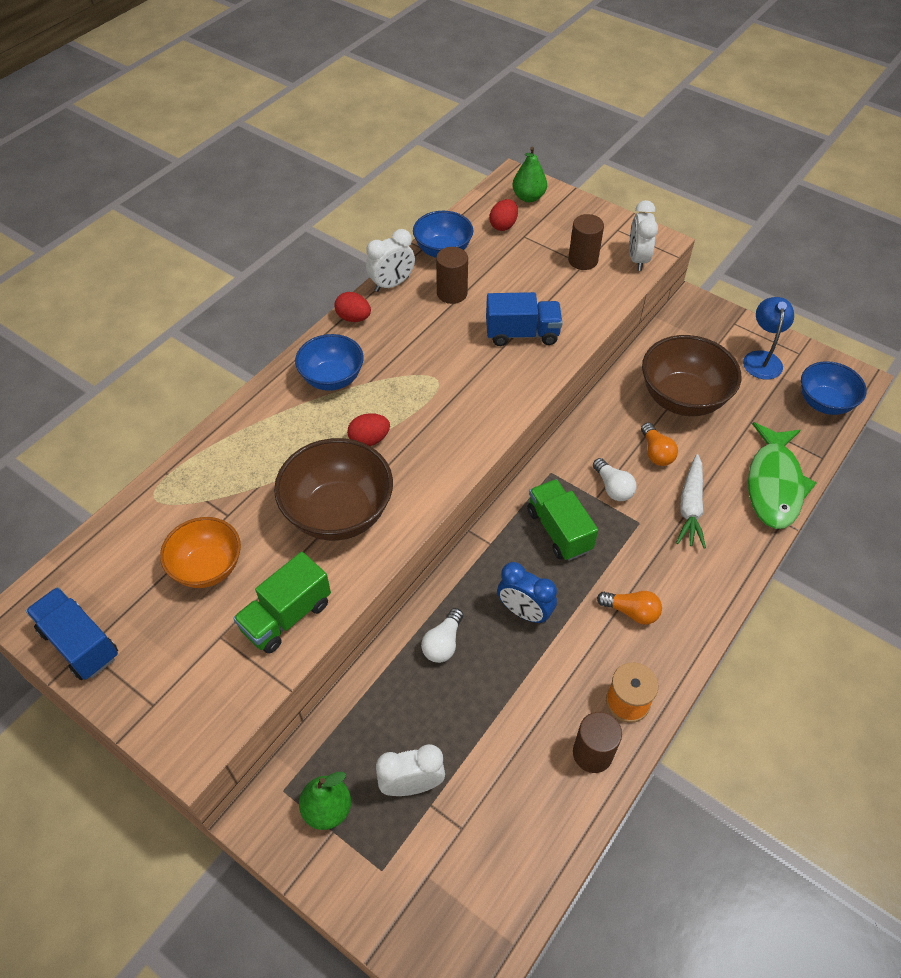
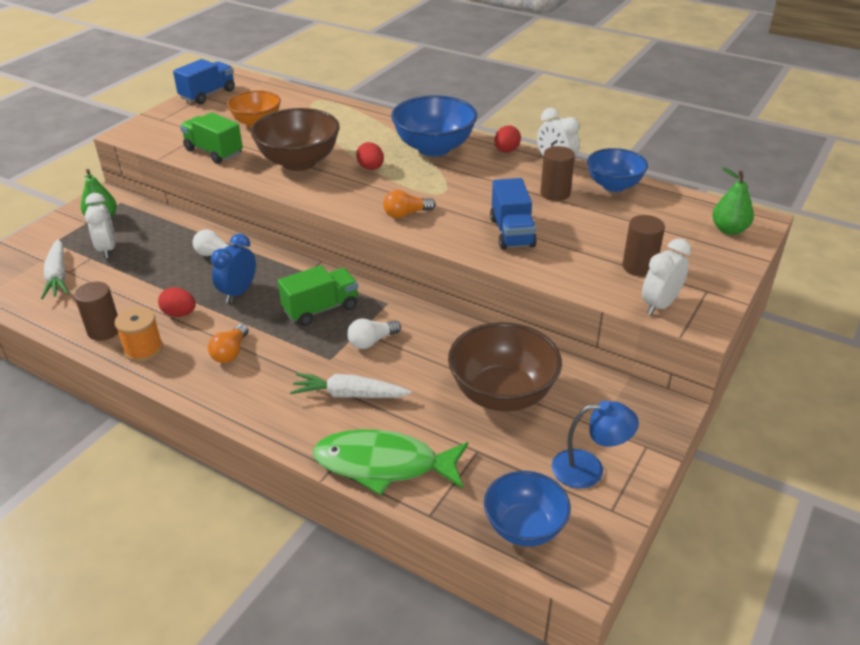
camera: 85 degrees right, 15 degrees down
blue bowl [295,334,364,391] -> blue bowl [391,95,477,156], size x1.53
red egg [489,199,518,231] -> red egg moved to [158,287,196,317]
white clock [629,200,658,271] -> white clock turned 45 degrees counterclockwise [642,238,691,315]
orange light bulb [641,423,678,466] -> orange light bulb moved to [383,190,435,218]
none -> white carrot [41,239,69,299]

